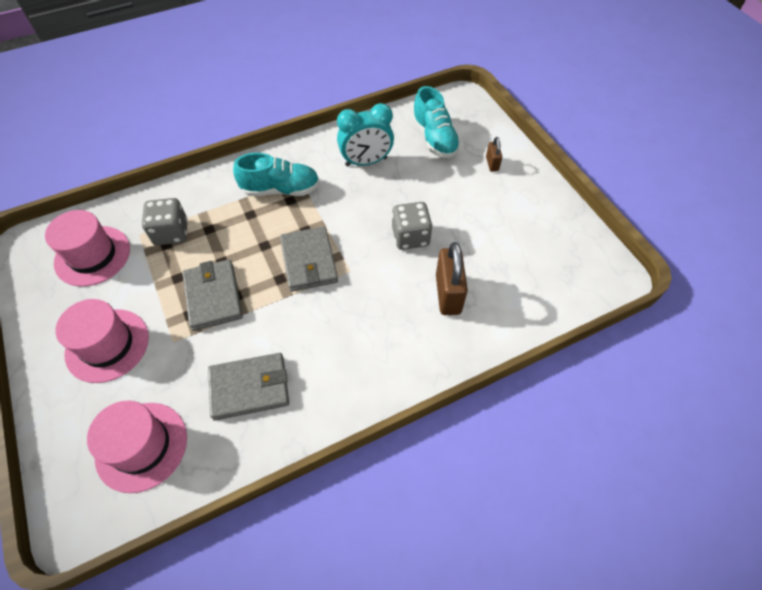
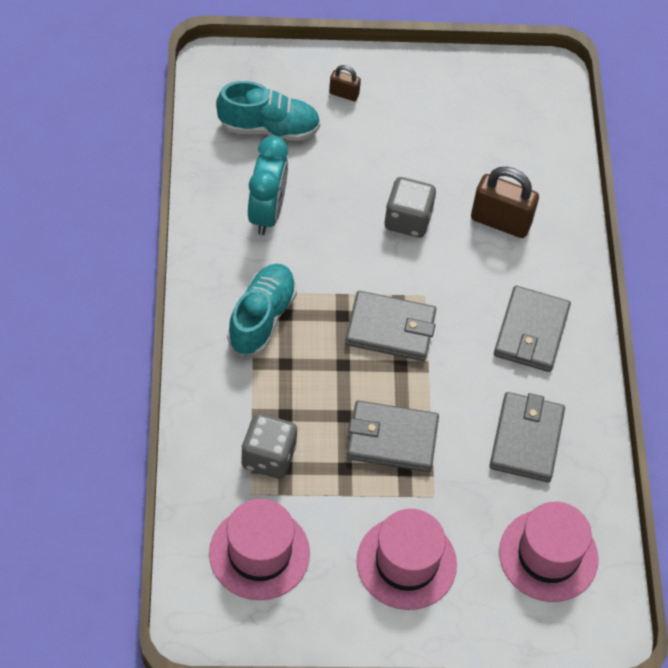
camera: 70 degrees left, 0 degrees up
none -> grey wallet [494,286,571,372]

